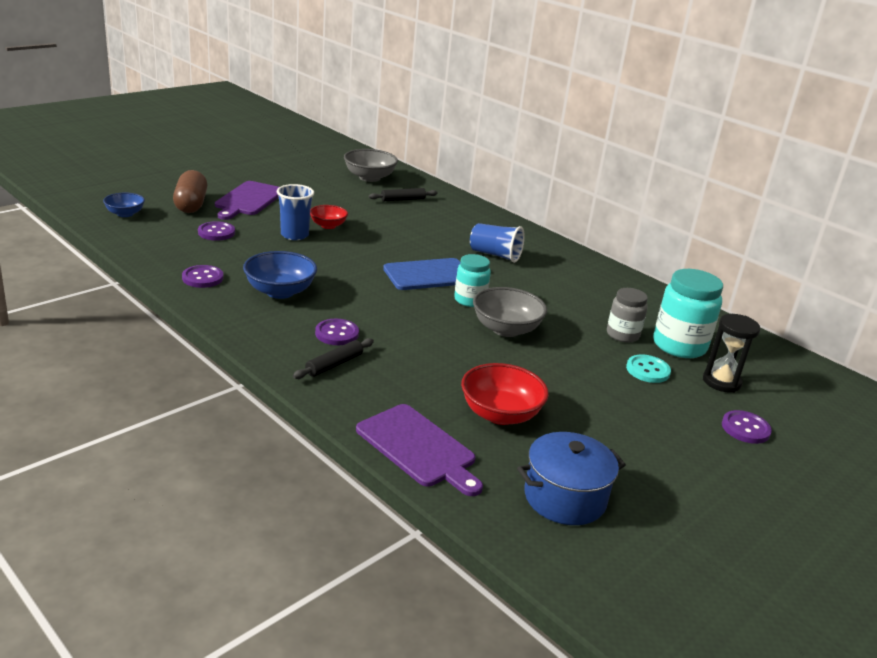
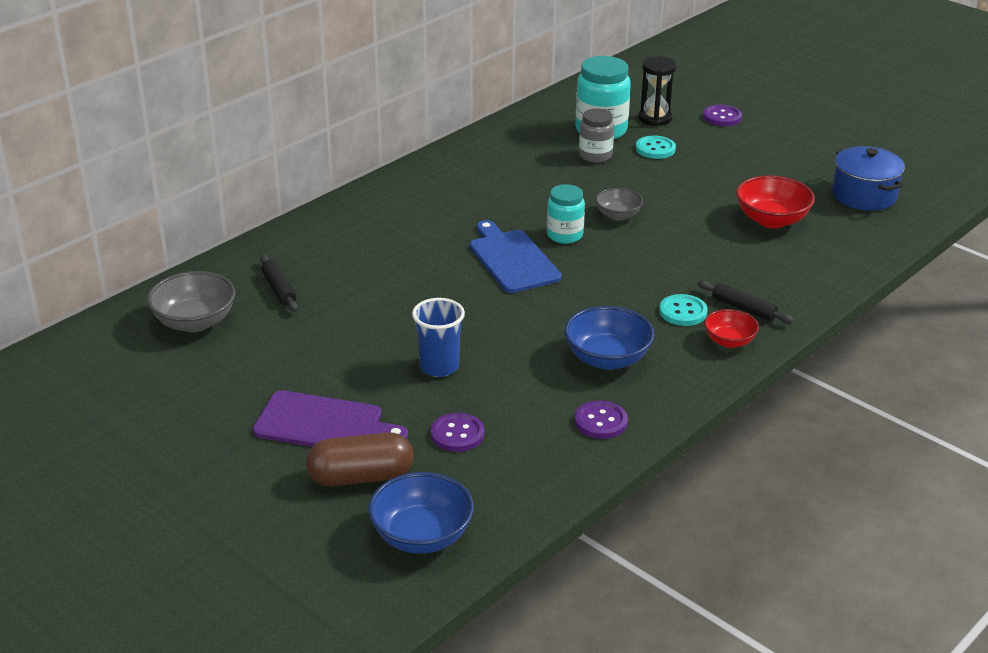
camera: 90 degrees left, 5 degrees up
blue bowl [103,192,145,217] -> blue bowl [368,472,474,554], size x1.62
red bowl [310,205,348,229] -> red bowl moved to [704,309,759,348]
purple button [315,319,359,345] -> turquoise button [659,294,707,326]
purple cutting board [356,404,483,496] -> none
blue cup [470,223,525,263] -> none
grey bowl [473,287,547,337] -> grey bowl [595,188,643,221], size x0.62

